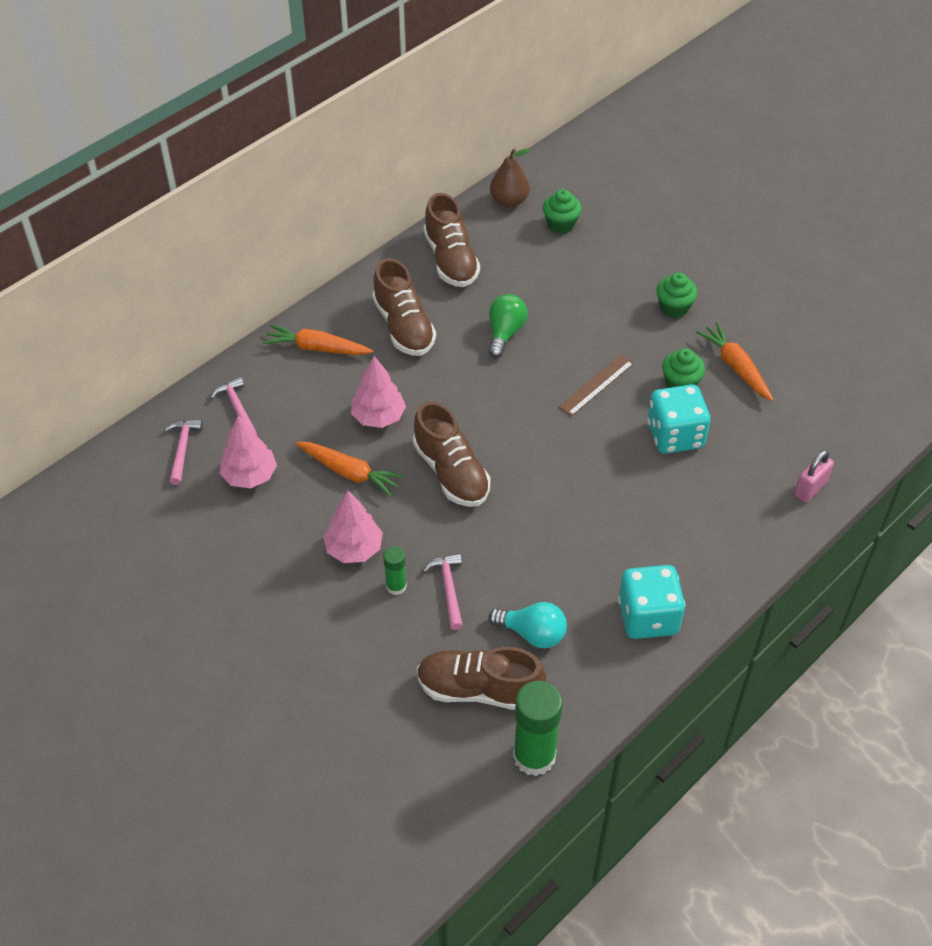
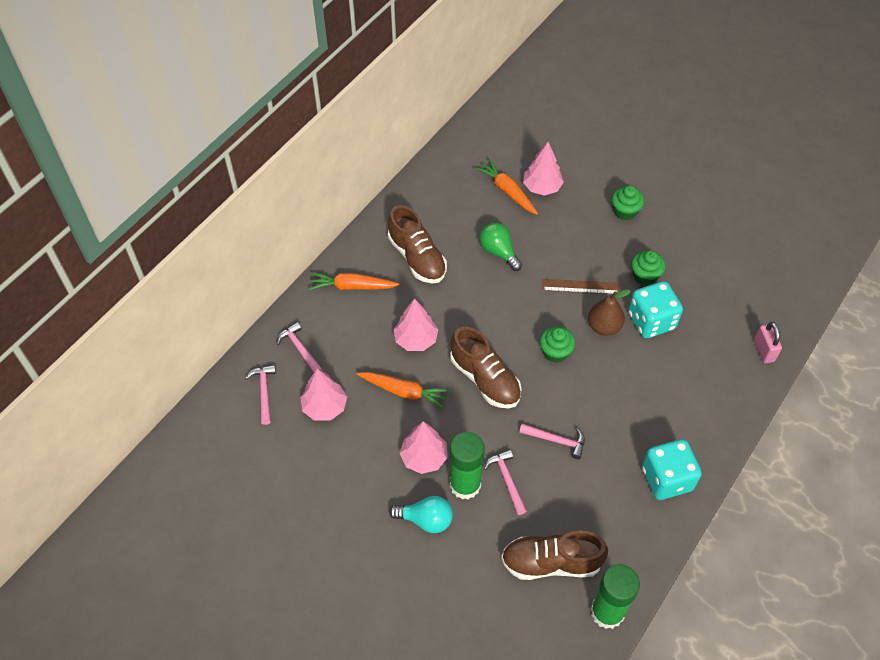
camera: 10 degrees left, 5 degrees up
green glue stick [383,546,407,595] -> green glue stick [450,432,485,500], size x1.90
brown shoe [424,193,480,287] -> none
green light bulb [488,294,528,358] -> green light bulb turned 45 degrees counterclockwise [480,223,522,271]
turquoise light bulb [489,602,567,648] -> turquoise light bulb moved to [389,496,453,533]
brown pear [490,148,530,208] -> brown pear moved to [588,290,630,336]
green cupcake [543,189,582,234] -> green cupcake moved to [540,326,575,363]
brown ruler [559,355,634,416] -> brown ruler turned 60 degrees clockwise [542,279,619,294]
orange carrot [696,322,773,401] -> orange carrot moved to [475,159,538,215]
pink padlock [794,450,834,502] -> pink padlock turned 45 degrees counterclockwise [754,322,782,363]
none -> pink hammer [519,424,585,459]
none -> pink tree [523,142,564,196]

